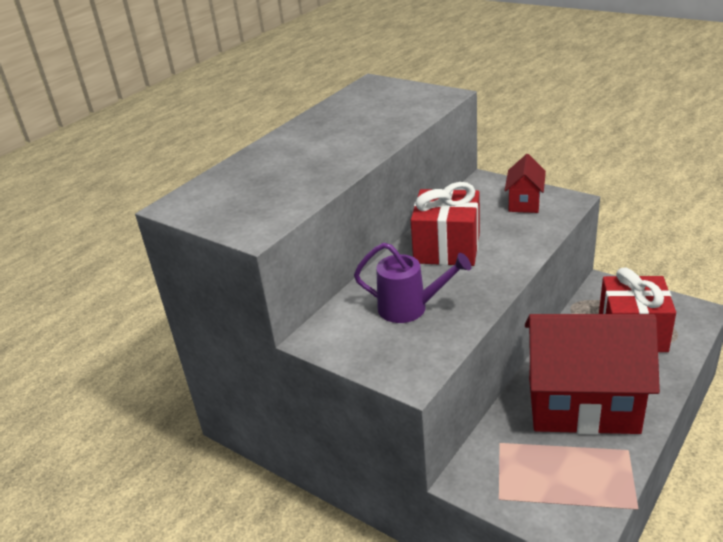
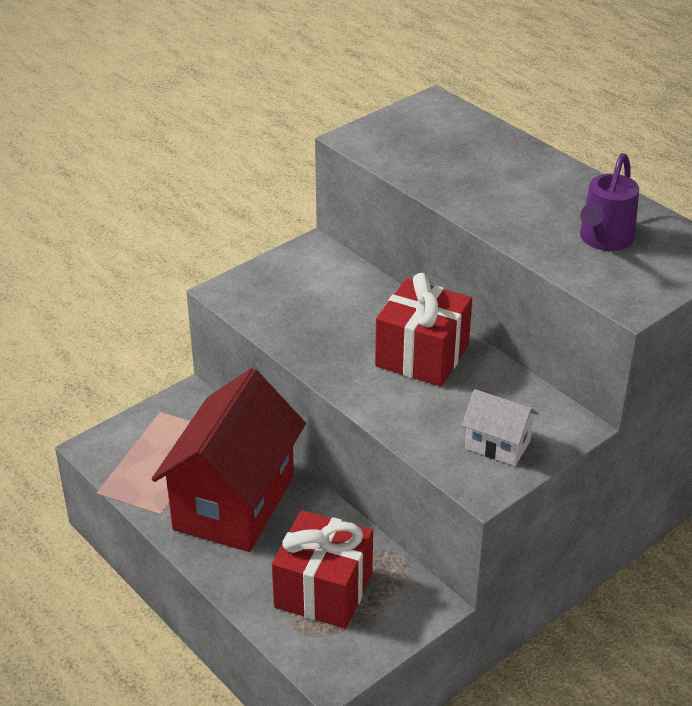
camera: 100 degrees right, 5 degrees up
purple watering can [354,243,471,323] -> purple watering can moved to [580,153,639,251]
red house [504,154,546,213] -> white house [462,389,539,466]

